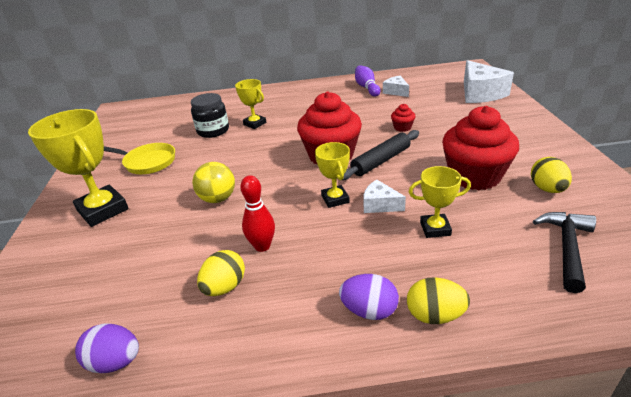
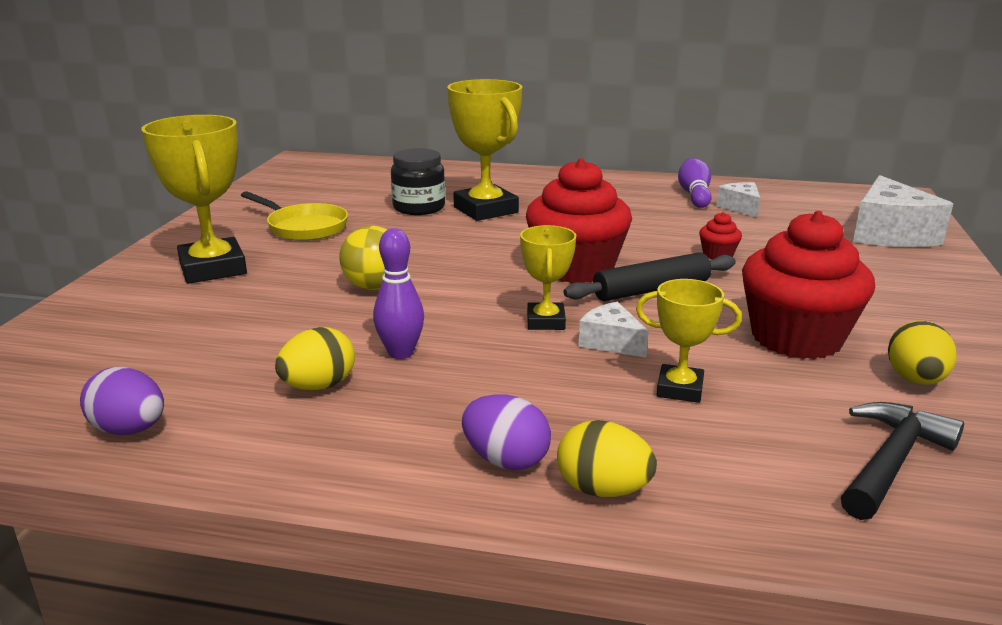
camera: 15 degrees right, 10 degrees down
yellow trophy [235,79,266,129] -> yellow trophy [447,79,522,221], size x1.78
red bowling pin [240,175,275,252] -> purple bowling pin [373,228,424,359]

